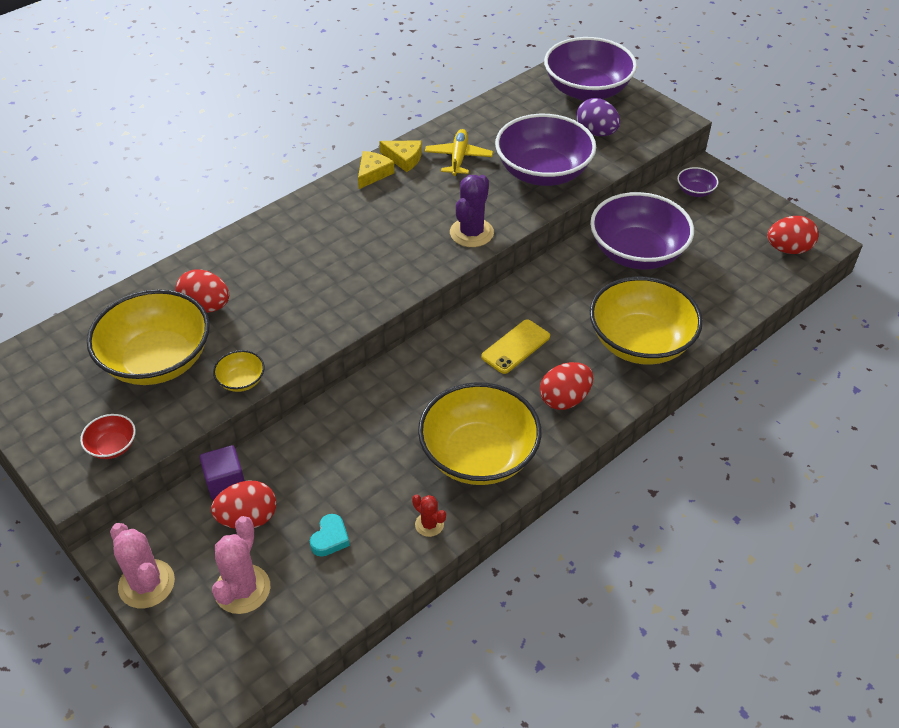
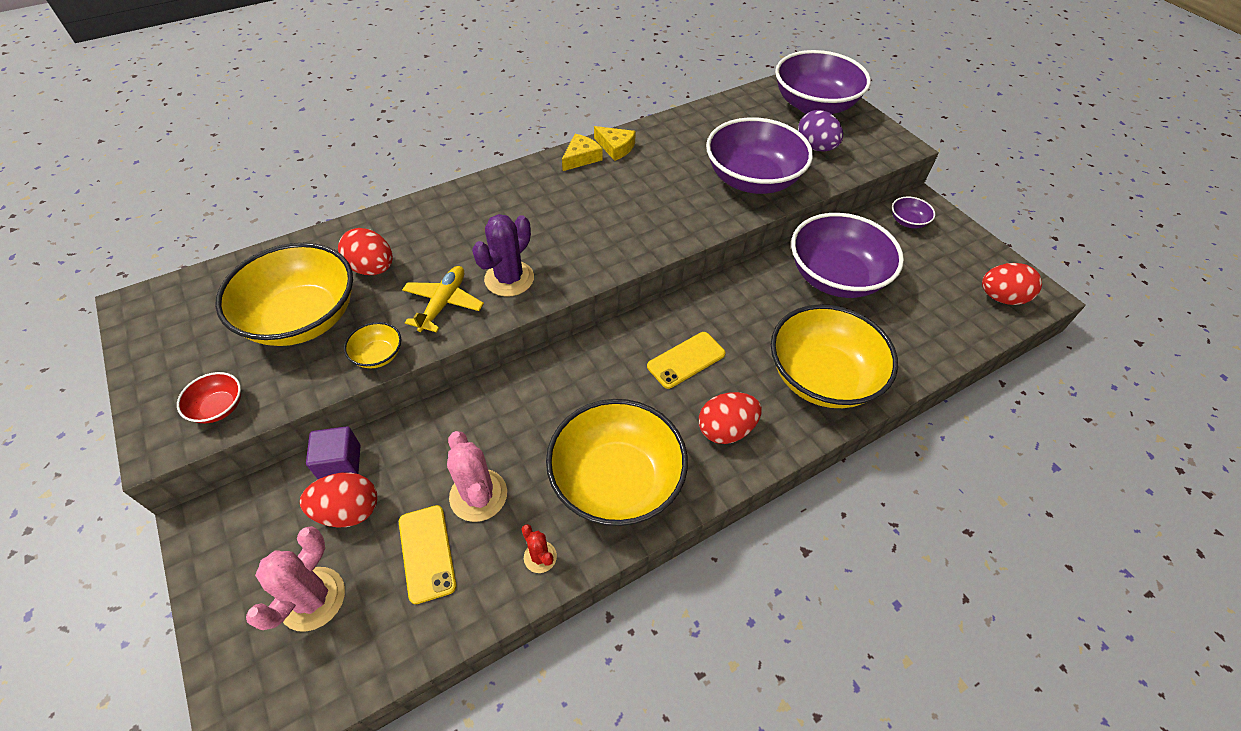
camera: 10 degrees right, 5 degrees up
pink cactus [110,523,175,608] -> pink cactus moved to [447,431,507,522]
turquoise heart [310,514,350,557] -> yellow phone [399,505,456,604]
yellow plane [425,129,493,176] -> yellow plane moved to [402,266,484,332]
purple cactus [450,175,494,247] -> purple cactus moved to [472,214,534,297]

